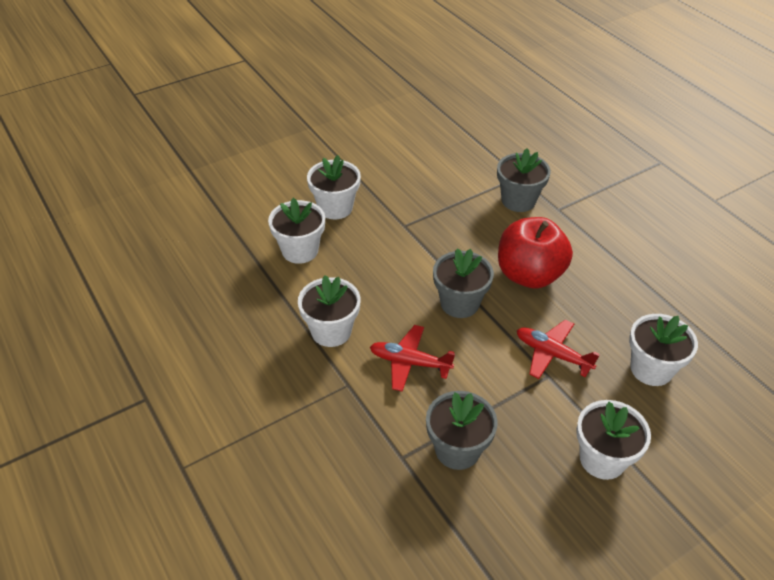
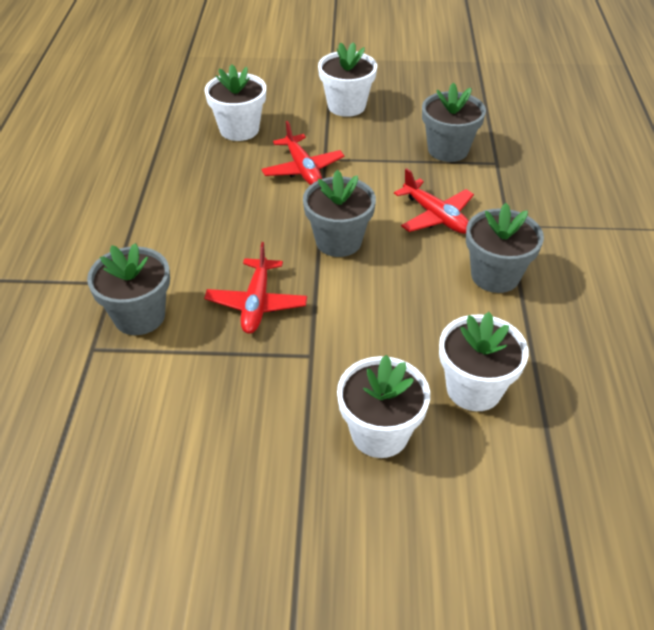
camera: 145 degrees left, 0 degrees up
white flower pot [298,275,361,347] -> grey flower pot [466,203,544,293]
red apple [498,217,573,289] -> none
none -> red plane [204,242,307,334]

